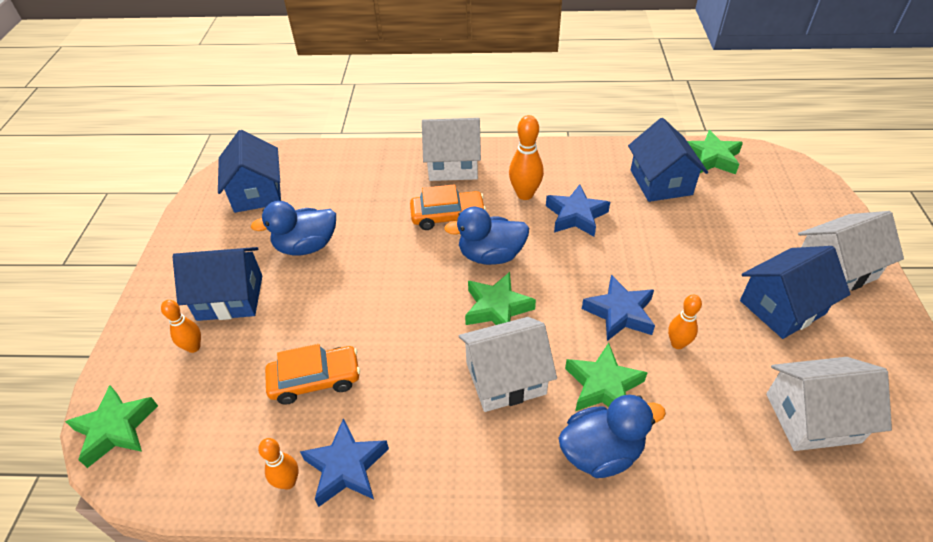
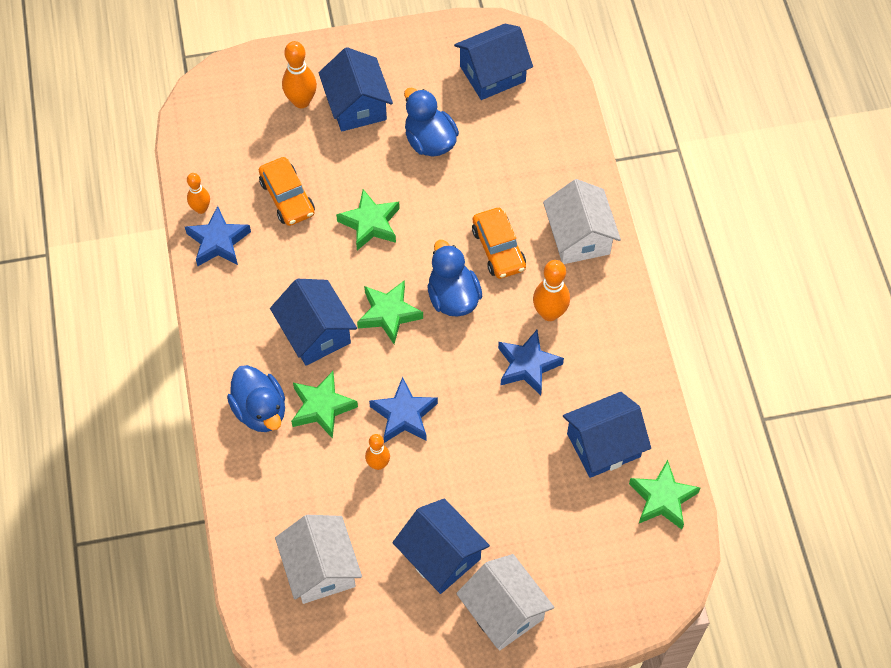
camera: 75 degrees right, 15 degrees up
green star [65,385,158,468] -> green star moved to [336,189,400,251]
orange bowling pin [161,300,201,353] -> orange bowling pin [282,41,317,108], size x1.55
white house [459,317,557,412] -> blue house [270,279,357,366]

